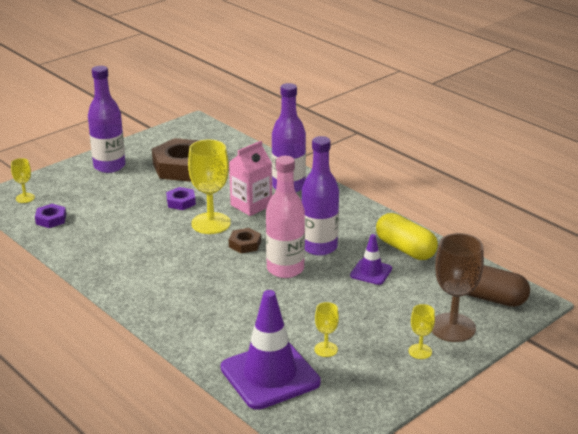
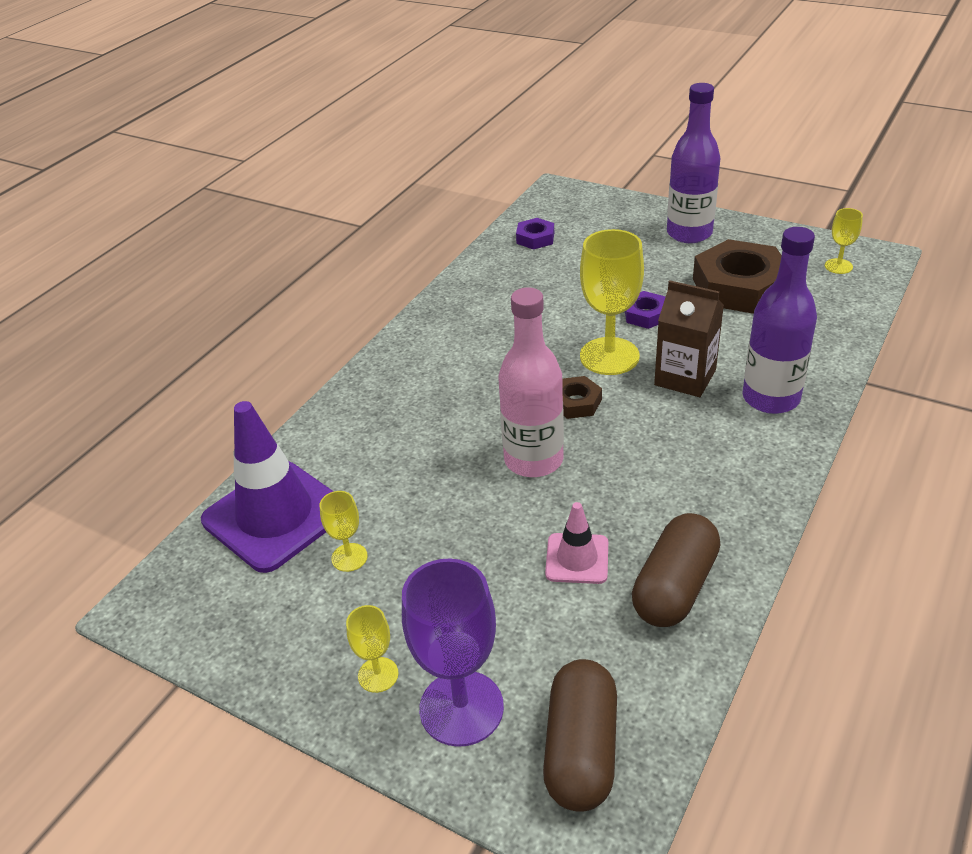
camera: 75 degrees right, 10 degrees up
yellow goblet [11,158,35,203] -> yellow goblet moved to [825,208,863,274]
pink carton [229,141,272,216] -> brown carton [654,280,724,397]
purple bottle [302,136,339,256] -> none
purple traffic cone [350,234,392,285] -> pink traffic cone [545,502,608,584]
yellow capsule [376,213,438,260] -> brown capsule [632,513,720,627]
brown goblet [432,233,484,342] -> purple goblet [402,558,504,747]

